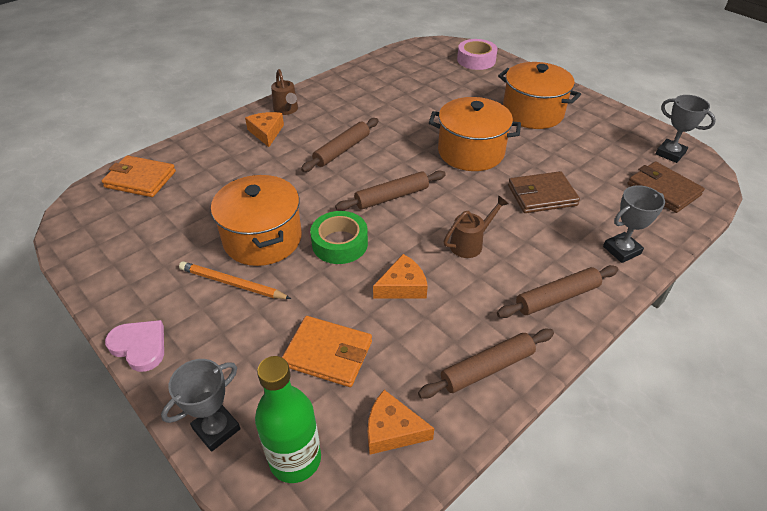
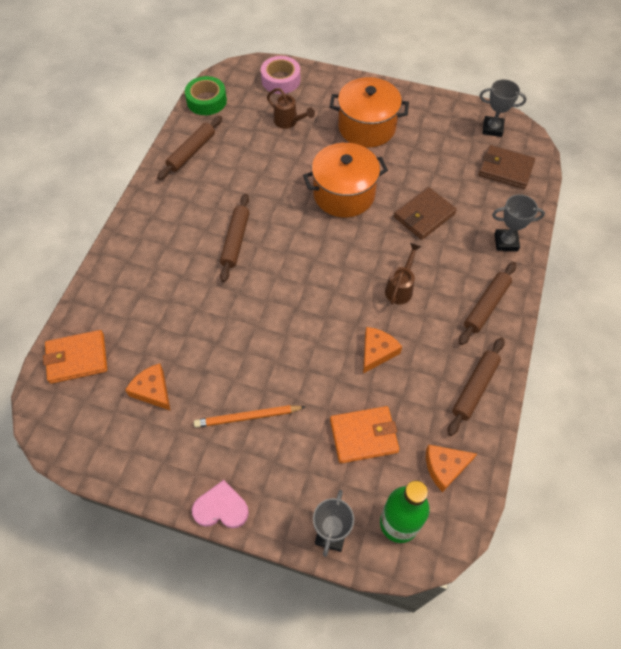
camera: 30 degrees left, 15 degrees up
orange pot [211,175,302,266] -> none
orange cheese [245,112,284,147] -> orange cheese moved to [125,364,171,411]
brown watering can [271,69,298,115] -> brown watering can moved to [267,88,315,129]
green tape [310,211,368,264] -> green tape moved to [185,76,227,115]
brown rolling pin [335,170,446,211] -> brown rolling pin moved to [157,116,222,180]
grey trophy [603,185,665,263] -> grey trophy turned 60 degrees clockwise [492,194,545,251]

